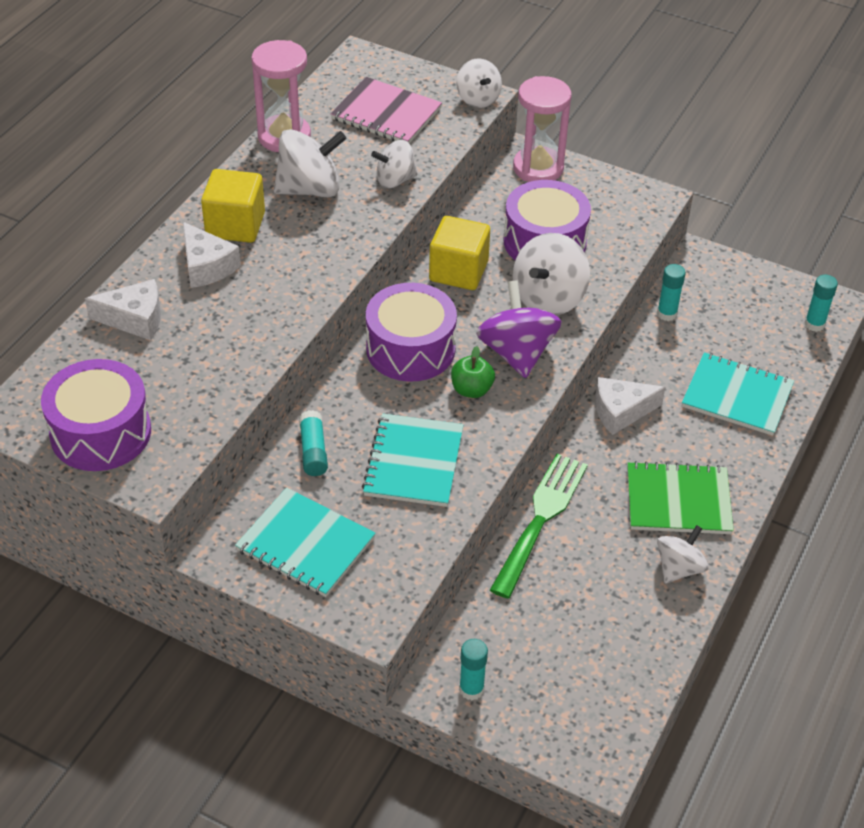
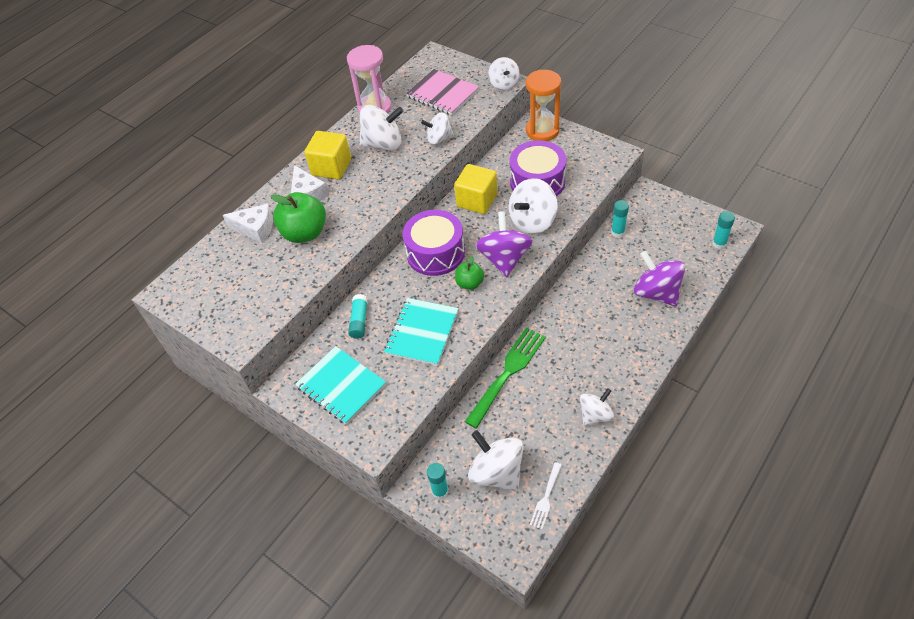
camera: 15 degrees right, 5 degrees up
purple drum [41,359,151,471] -> none
pink hourglass [513,76,572,182] -> orange hourglass [526,70,561,141]
white cheese [595,377,665,435] -> none
green notebook [627,461,734,534] -> none
turquoise notebook [682,352,794,436] -> purple spinning top [634,251,685,306]
none -> green apple [271,192,326,243]
none -> white spinning top [468,430,523,491]
none -> white fork [530,462,562,530]

